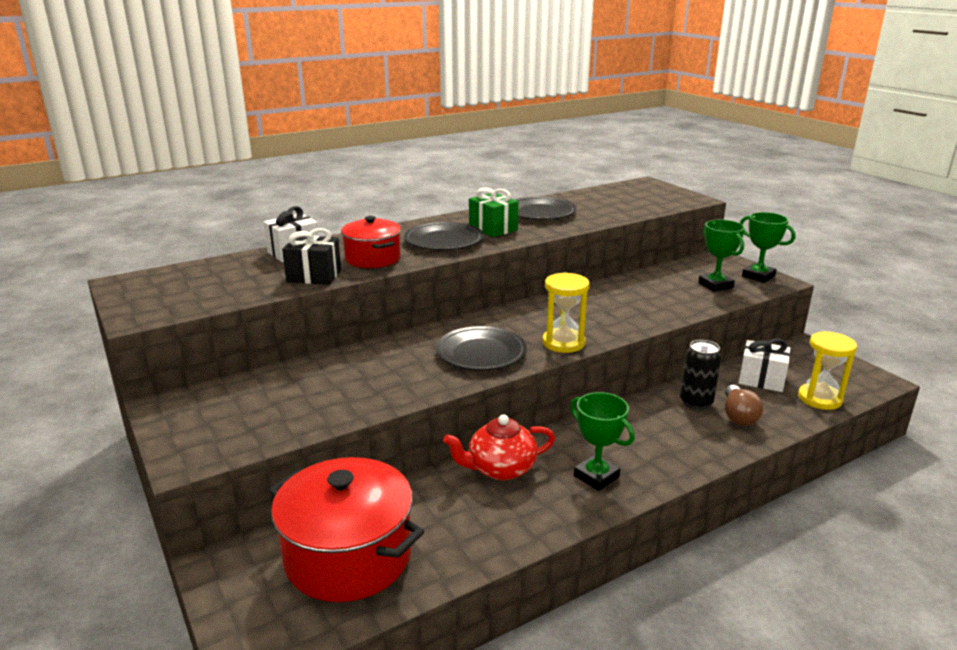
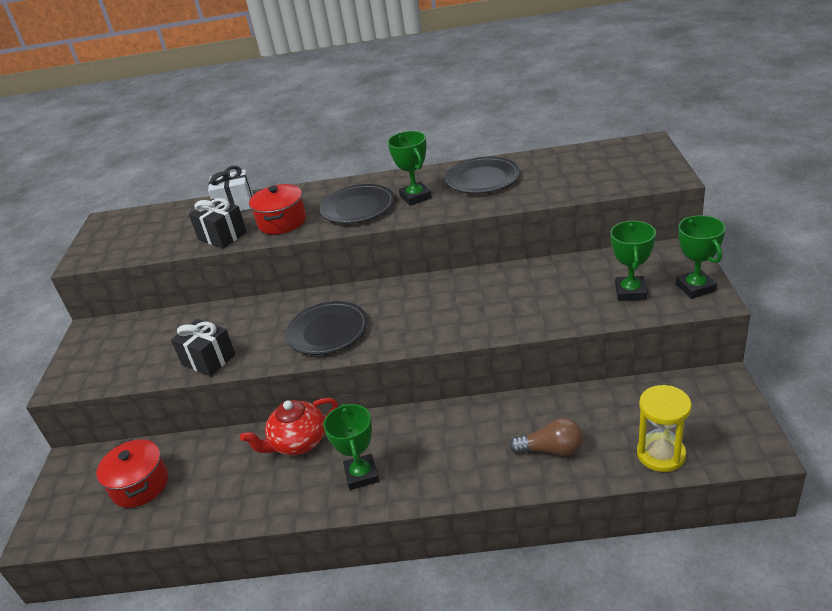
camera: 35 degrees right, 10 degrees up
red pot [269,457,424,602] -> red pot [96,439,168,508], size x0.60
red teapot [443,414,555,481] -> red teapot turned 45 degrees counterclockwise [240,398,338,455]
green gift [469,187,519,237] -> green trophy [388,131,432,206]
yellow hourglass [542,272,590,353] -> none
black can [680,340,721,410] -> none
brown light bulb [725,385,763,426] -> brown light bulb turned 120 degrees counterclockwise [509,418,583,456]
white gift [739,338,790,392] -> none
none -> black gift [171,319,236,376]

